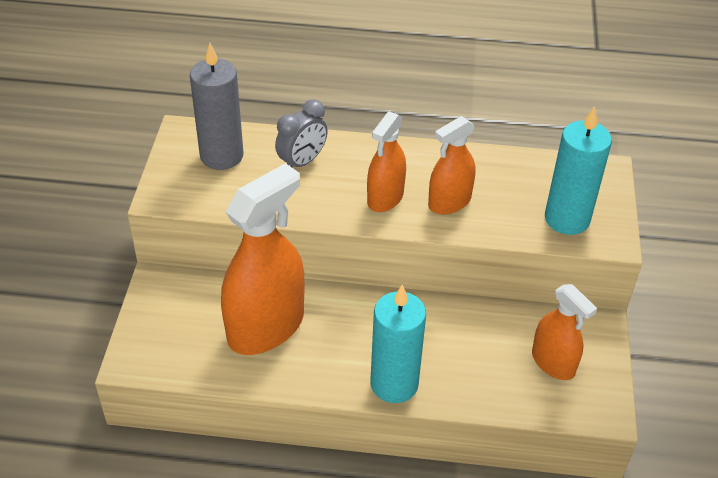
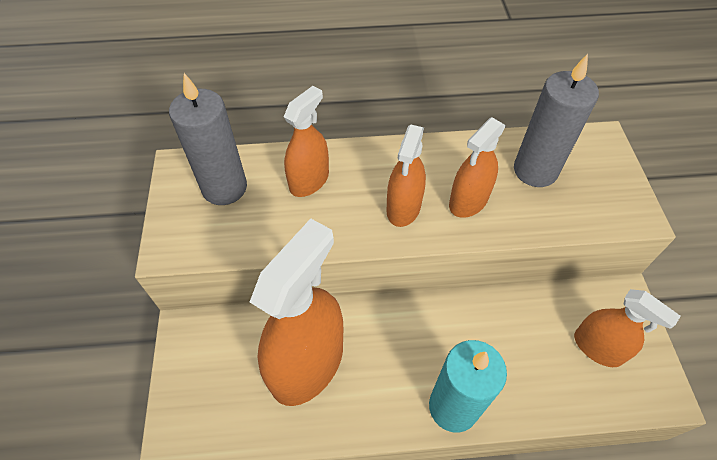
camera: 10 degrees left, 10 degrees up
grey clock [275,99,328,167] -> orange spray bottle [284,86,329,197]
turquoise candle [545,106,612,235] -> none
none -> grey candle [514,54,599,187]

